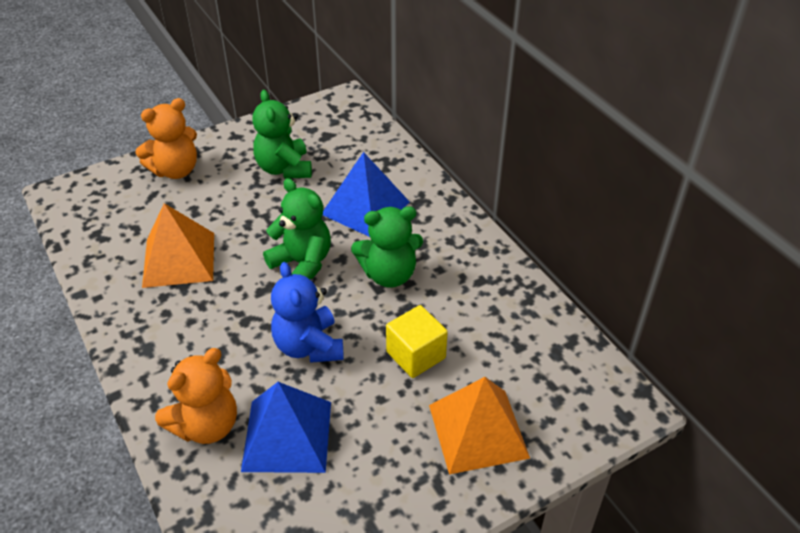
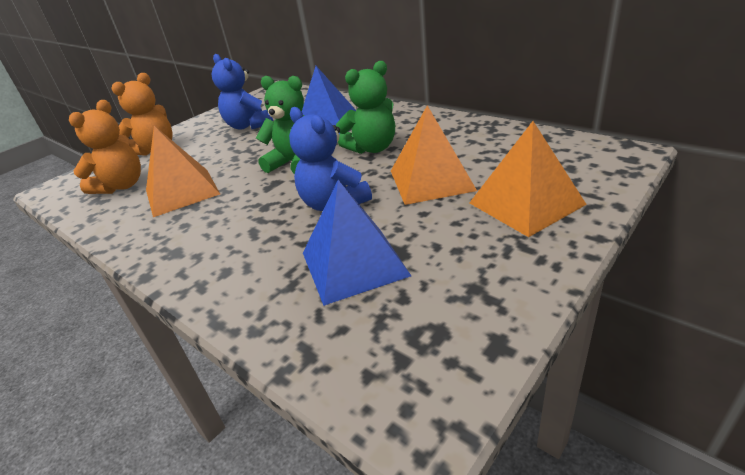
camera: 15 degrees left, 10 degrees down
orange teddy bear [155,348,237,444] -> orange teddy bear moved to [69,100,141,194]
green teddy bear [253,90,312,179] -> blue teddy bear [211,54,273,130]
yellow cube [386,305,448,378] -> orange pyramid [391,105,477,205]

